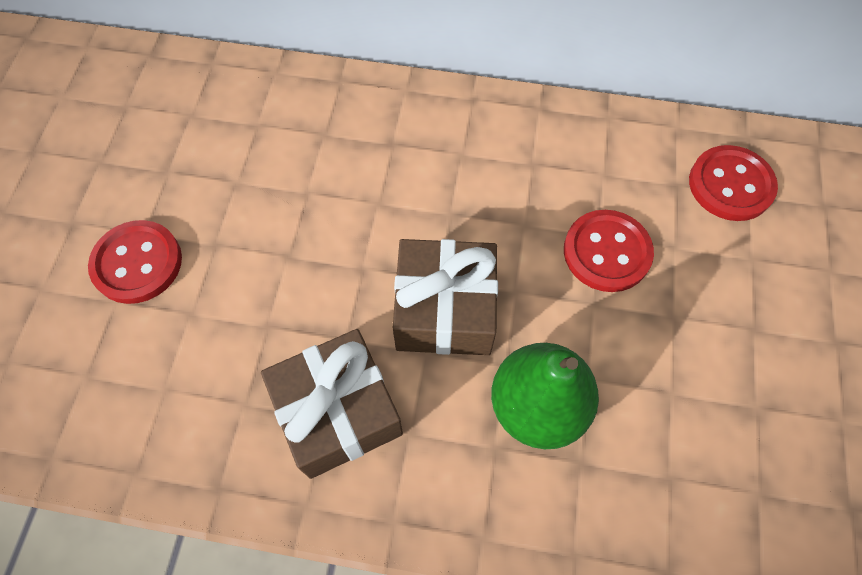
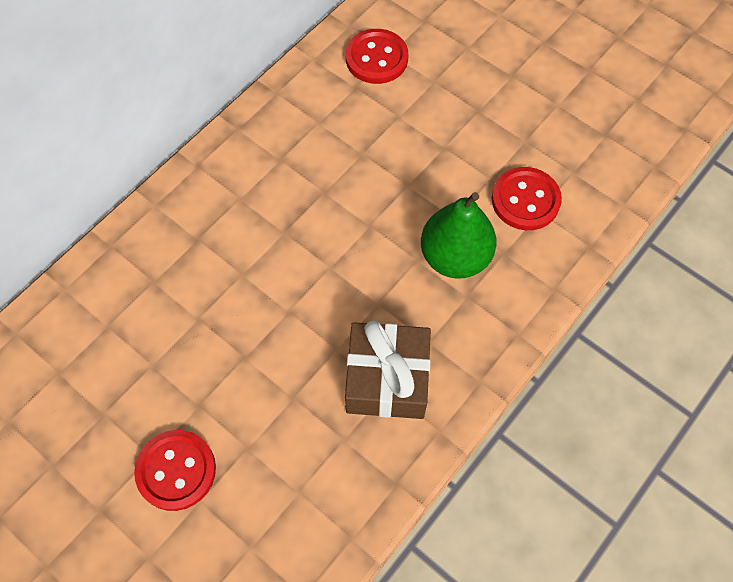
camera: 60 degrees left, 0 degrees up
brown gift [393,239,498,355] -> none
red button [564,210,654,292] -> red button moved to [492,167,562,230]

